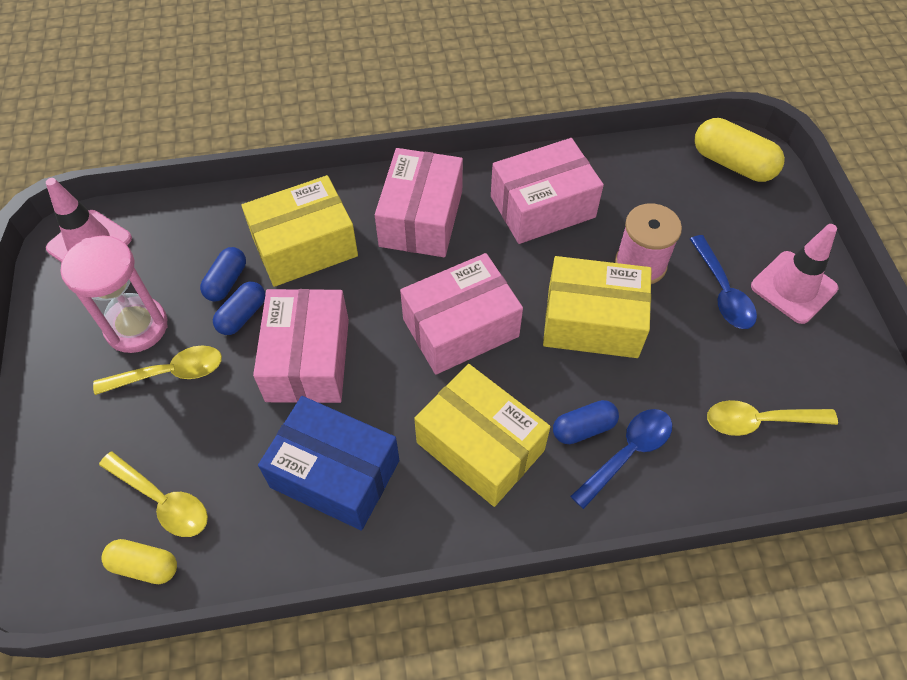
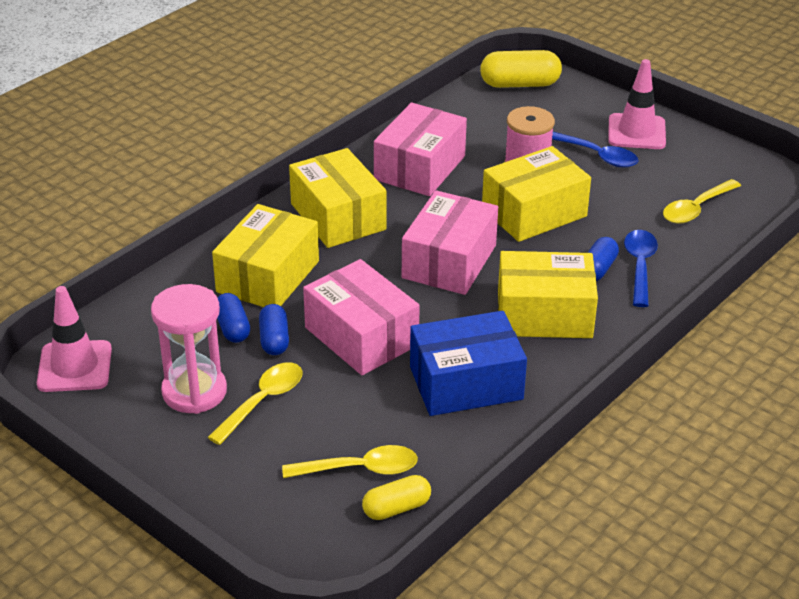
camera: 40 degrees left, 20 degrees down
pink box [375,148,463,257] -> yellow box [289,148,387,248]

